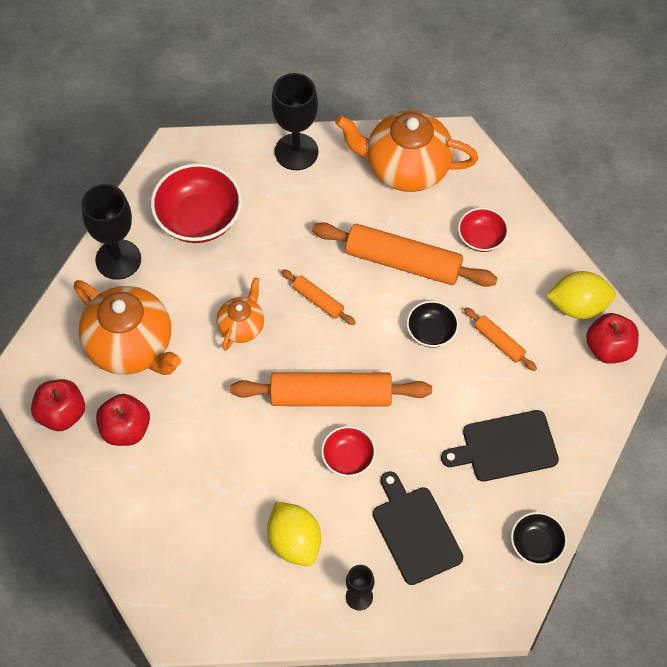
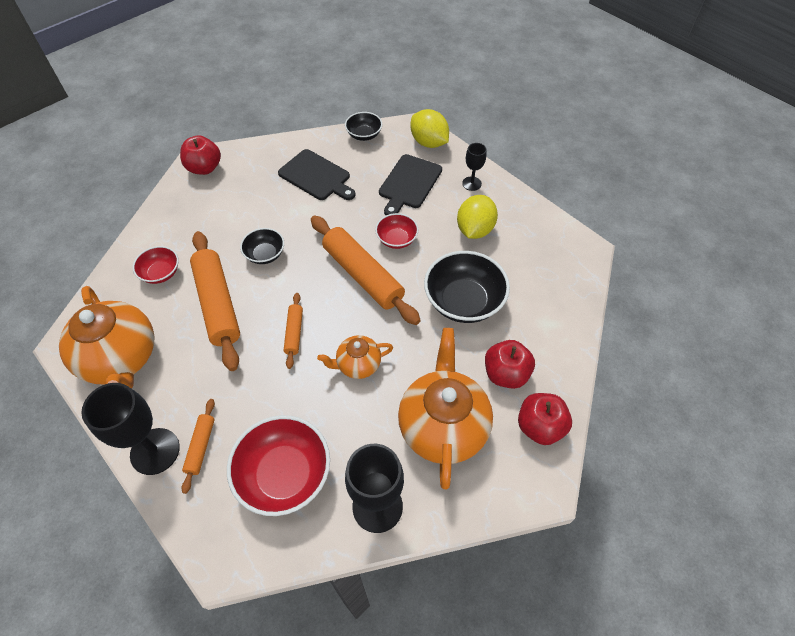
camera: 130 degrees left, 5 degrees down
orange rolling pin [464,307,537,371] -> orange rolling pin moved to [181,399,215,494]
yellow lemon [547,271,616,319] -> yellow lemon moved to [411,109,449,148]
none -> black bowl [424,251,510,323]

